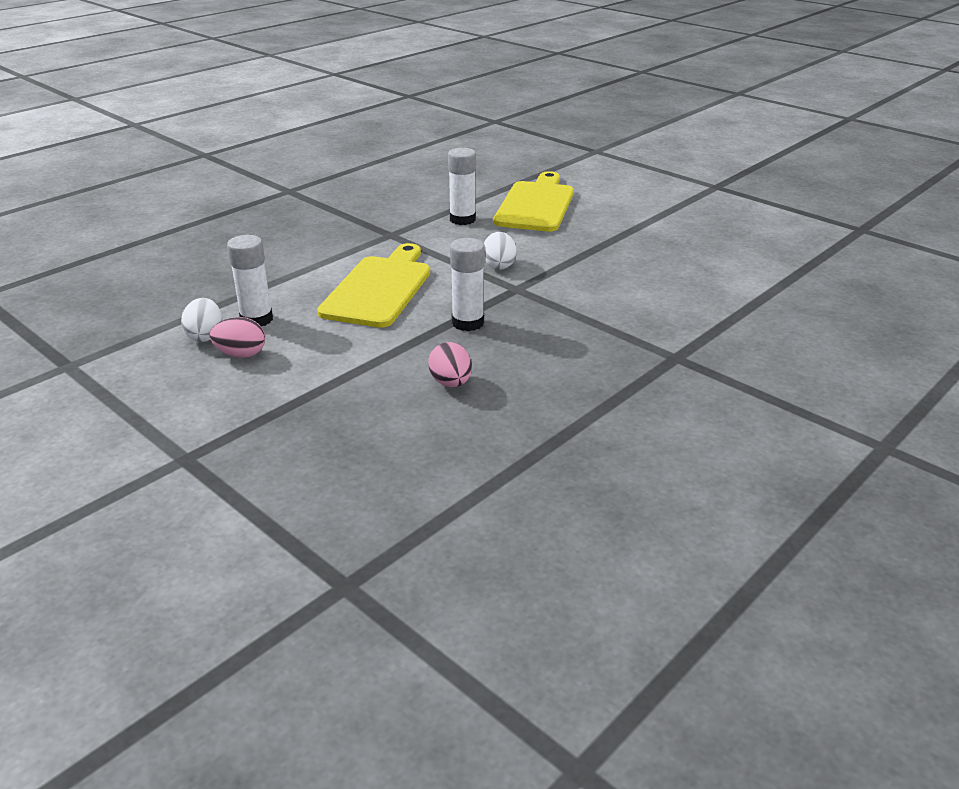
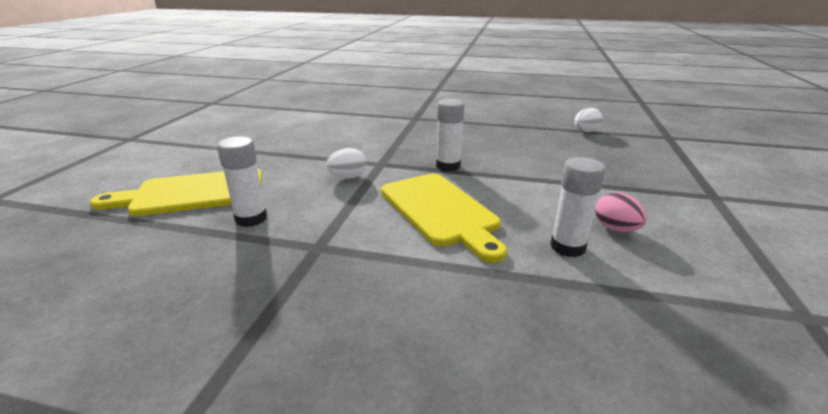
camera: 120 degrees left, 5 degrees down
white egg [181,298,222,342] -> white egg moved to [574,108,603,132]
yellow cutting board [317,243,430,328] -> yellow cutting board turned 105 degrees counterclockwise [381,173,507,263]
pink egg [428,342,472,387] -> none

